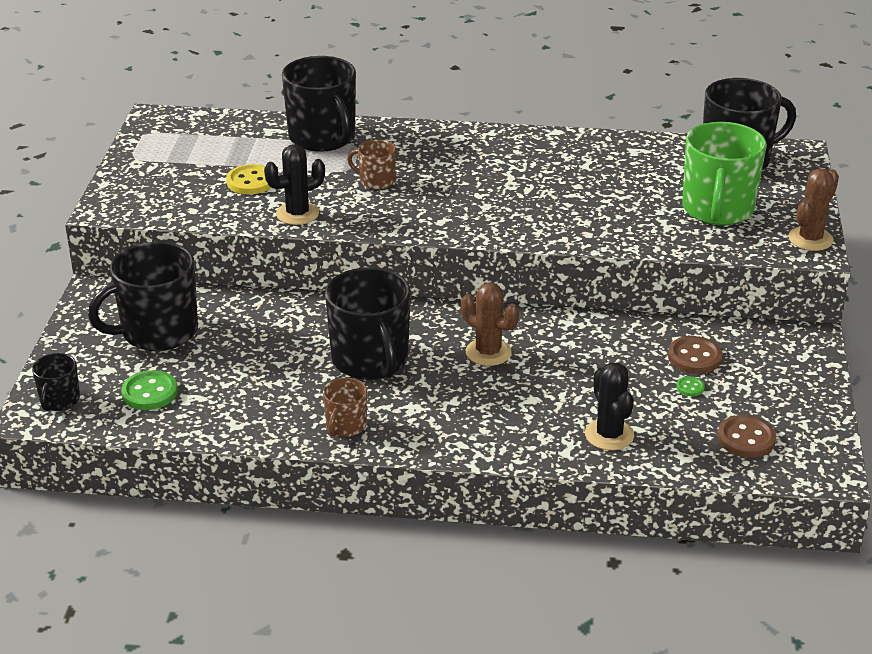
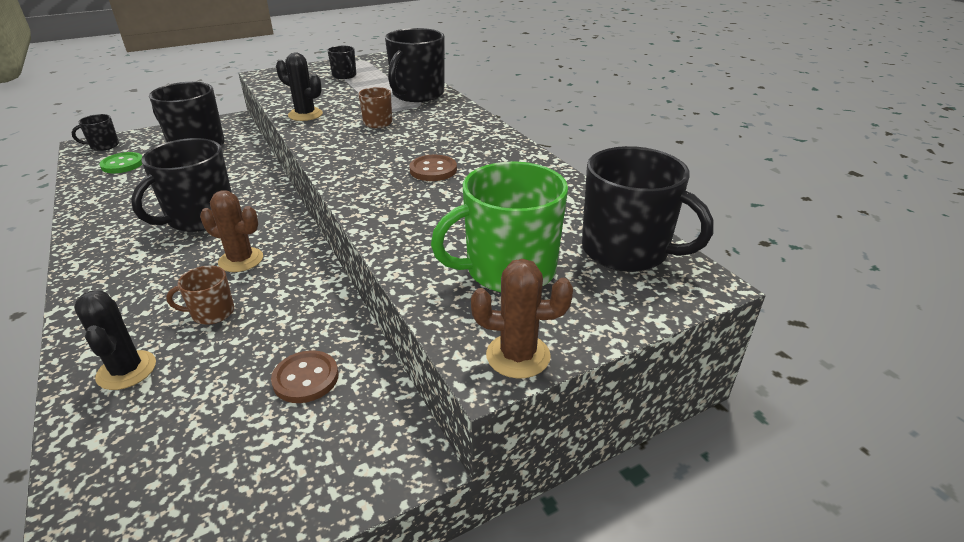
camera: 55 degrees right, 0 degrees up
yellow button [226,164,271,194] -> none
brown mug [323,378,367,437] -> brown mug moved to [166,265,234,325]
brown cactus [461,282,519,366] -> brown cactus turned 75 degrees counterclockwise [200,190,263,272]
black cactus [585,362,634,450] -> black cactus turned 60 degrees counterclockwise [74,291,156,390]
green button [676,376,705,396] -> none
brown button [718,415,776,458] -> brown button moved to [409,155,457,181]
none -> black mug [327,46,356,79]

